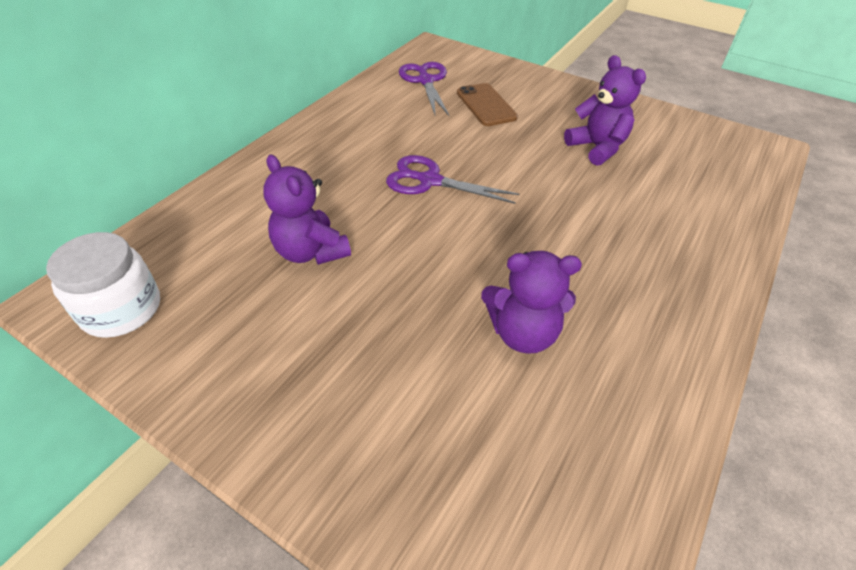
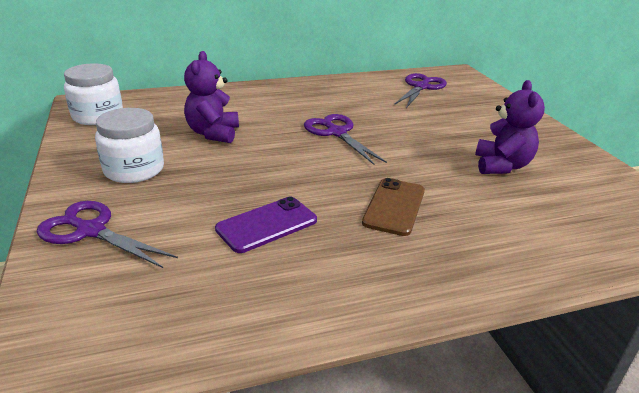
camera: 40 degrees right, 15 degrees down
brown phone [457,83,518,126] -> brown phone moved to [362,178,425,236]
purple teddy bear [481,251,582,354] -> purple phone [215,197,317,253]
none -> purple scissors [37,201,178,268]
none -> white jar [95,108,164,183]

